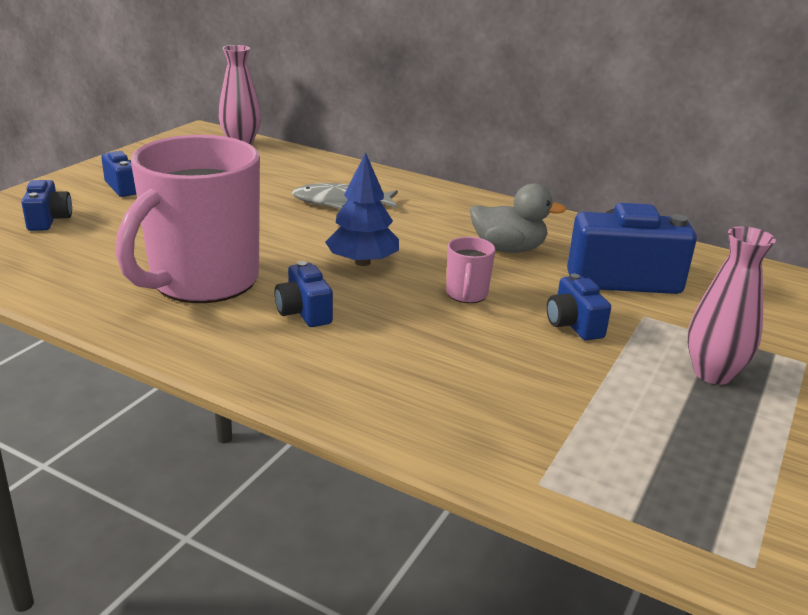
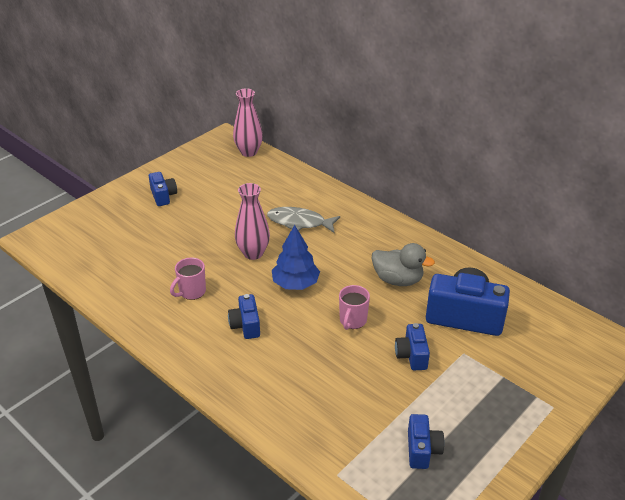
camera: 15 degrees right, 10 degrees up
blue camera [21,180,72,231] -> blue camera moved to [408,414,444,469]
pink mug [116,135,260,303] -> pink mug [170,258,206,300], size x0.40
pink vase [687,226,776,385] -> pink vase moved to [235,183,270,260]

